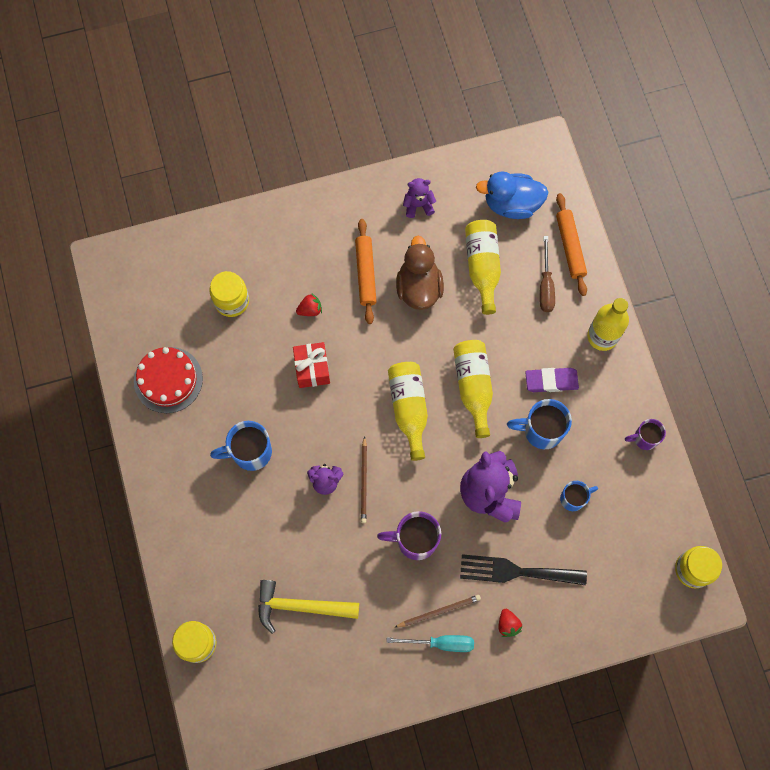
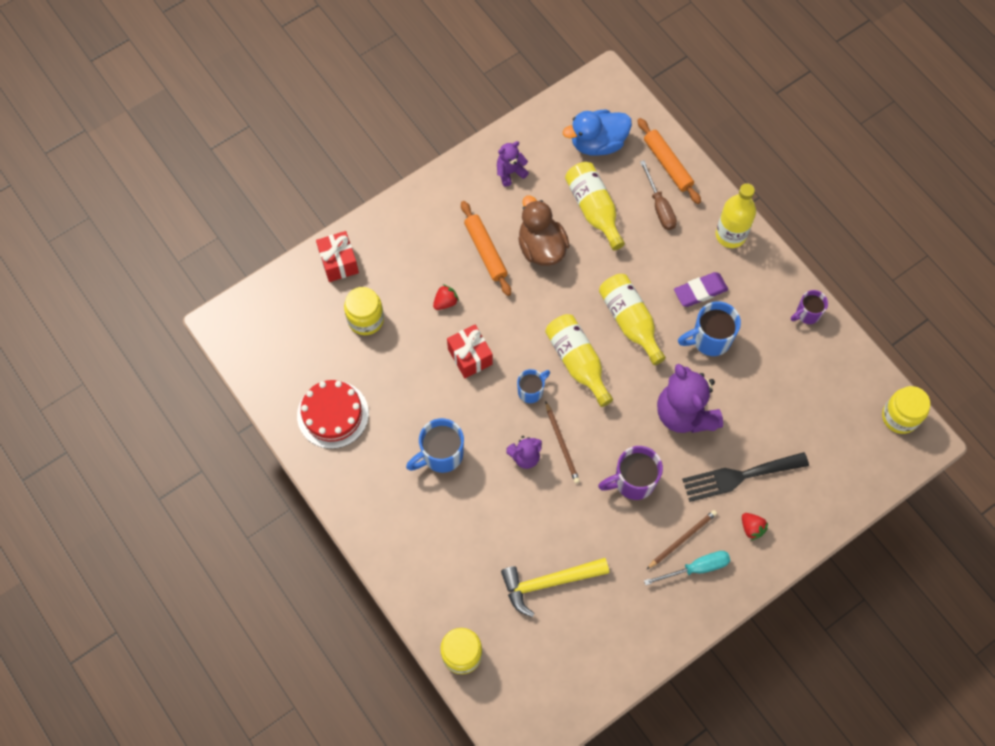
camera: 20 degrees left, 5 degrees down
blue mug [560,481,598,511] -> blue mug moved to [517,369,550,403]
none -> red gift [316,231,359,282]

